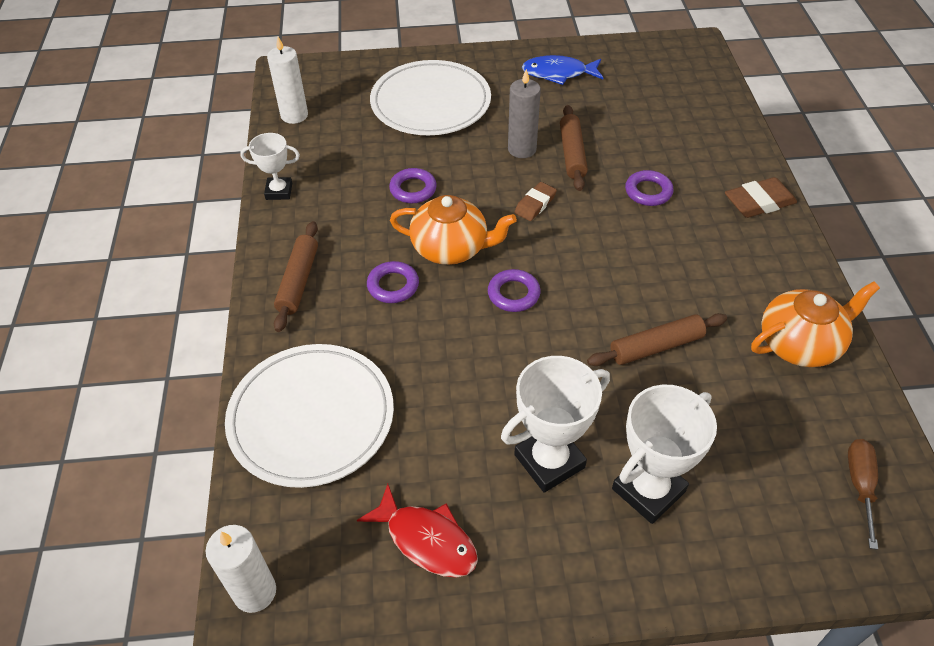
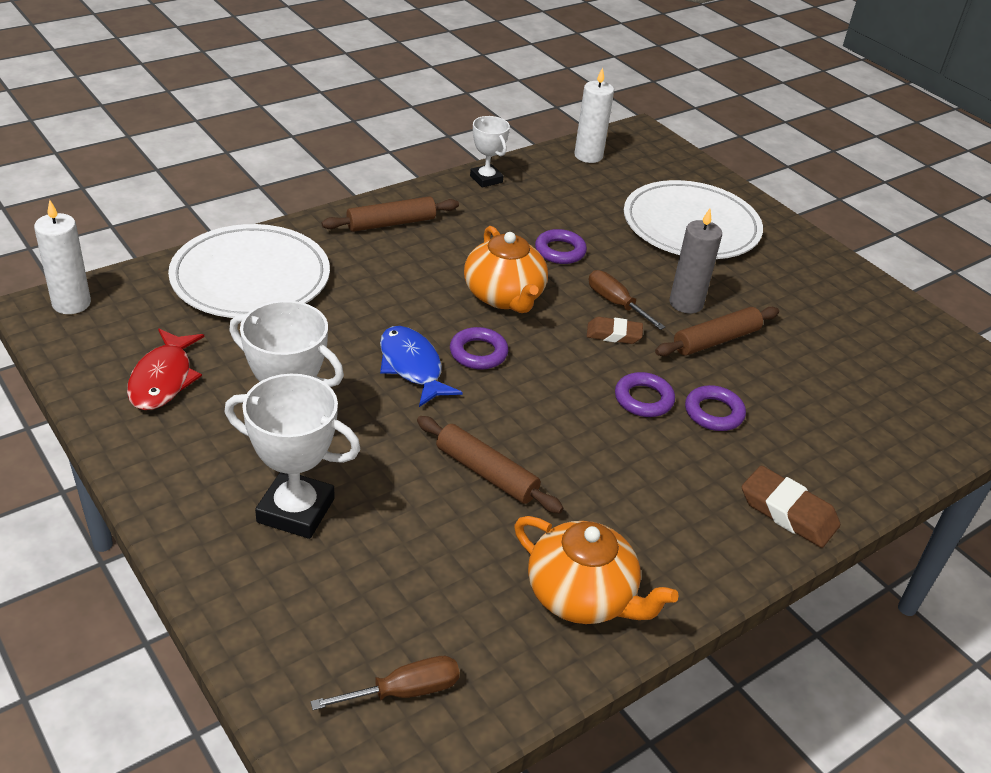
camera: 55 degrees right, 10 degrees down
purple ring [367,261,419,303] -> purple ring moved to [615,372,675,417]
blue fish [522,55,603,85] -> blue fish moved to [380,326,463,407]
none -> brown screwdriver [589,270,665,330]

